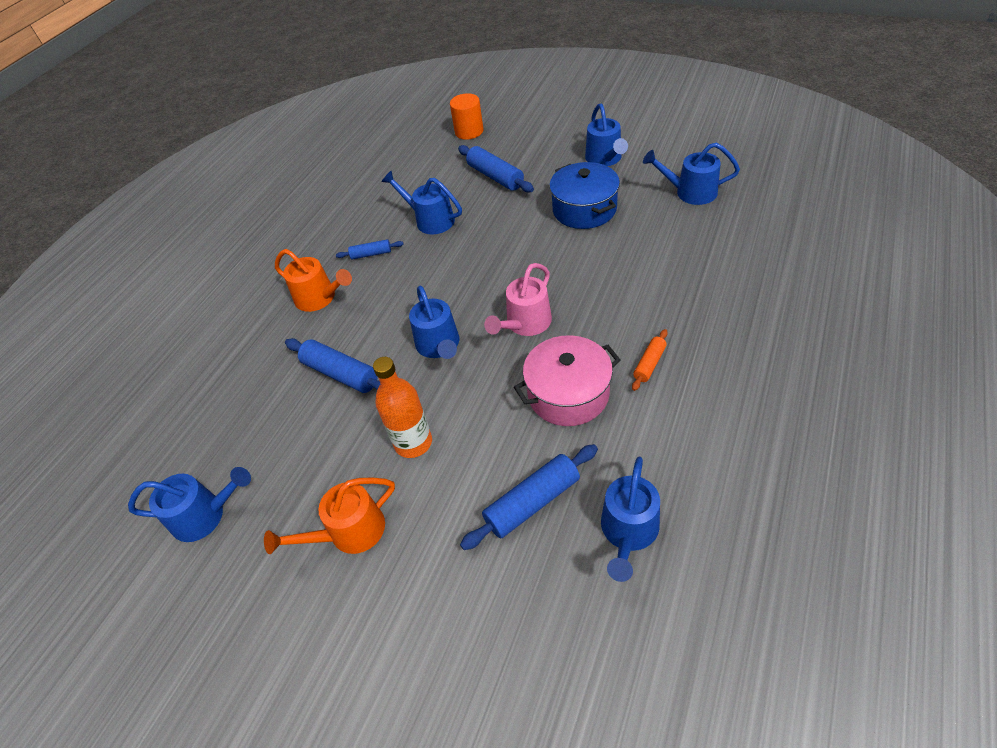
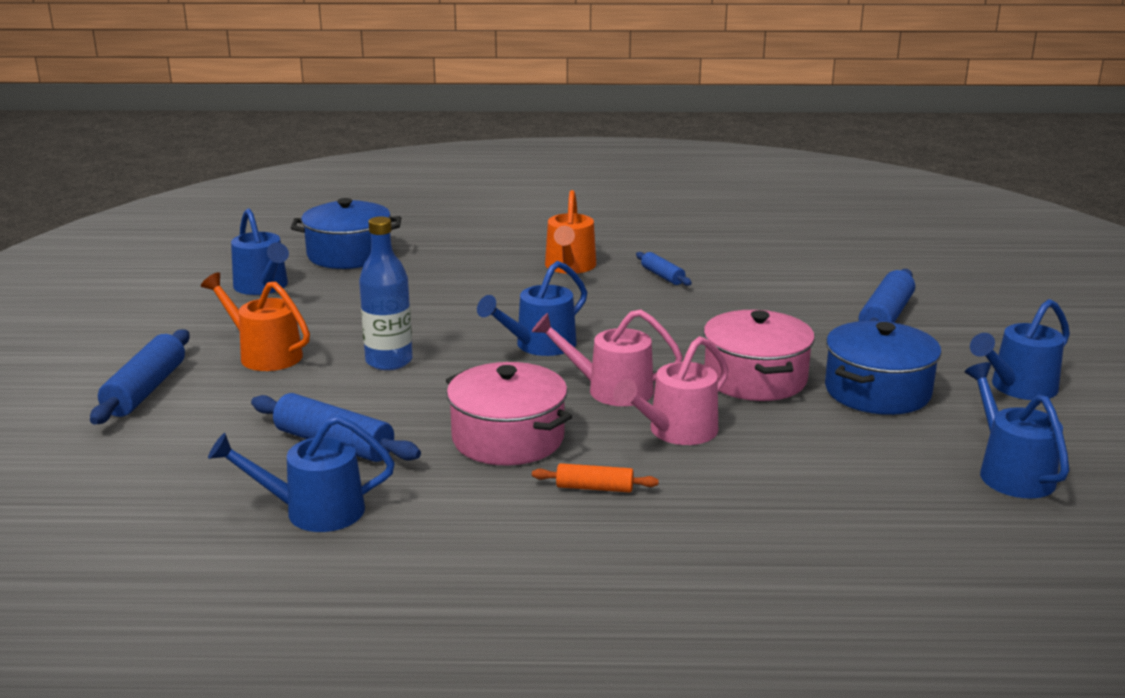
camera: 60 degrees right, 25 degrees down
blue rolling pin [285,338,380,393] -> blue rolling pin moved to [90,329,190,425]
orange bottle [373,357,432,458] -> blue bottle [359,216,413,370]
blue watering can [382,171,462,234] -> none
orange cylinder [450,93,483,140] -> none
none -> blue pot [291,198,401,269]
none -> pink watering can [613,336,729,445]
none -> pink pot [703,310,815,401]

